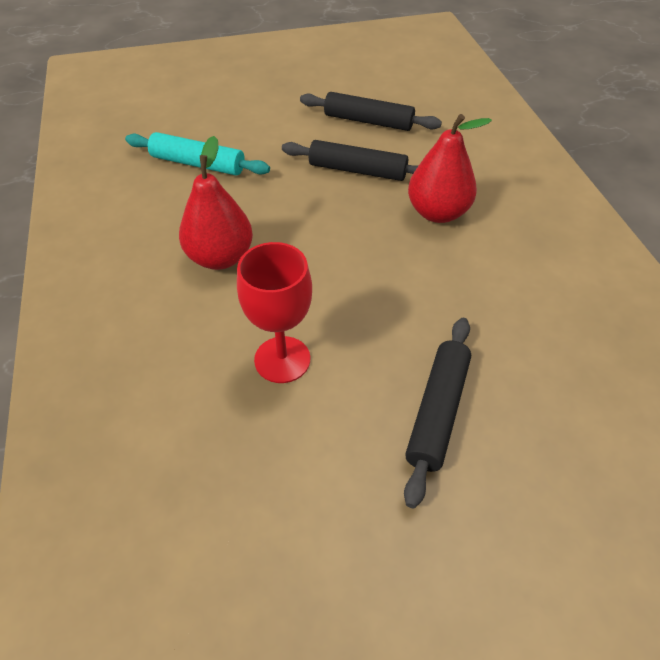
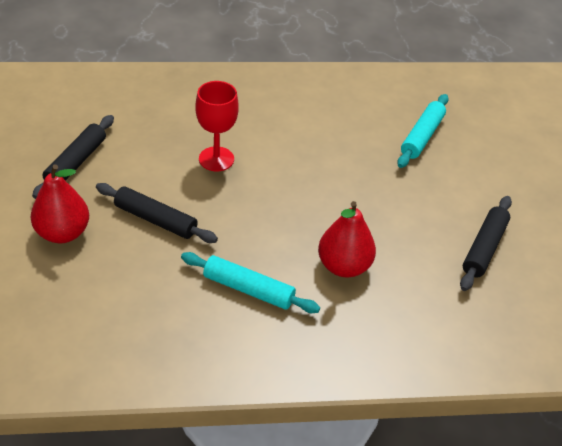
camera: 95 degrees right, 5 degrees down
red pear [179,136,253,270] -> red pear moved to [31,164,89,243]
black rolling pin [282,140,418,181] -> black rolling pin moved to [32,115,114,199]
none -> turquoise rolling pin [181,252,320,313]

